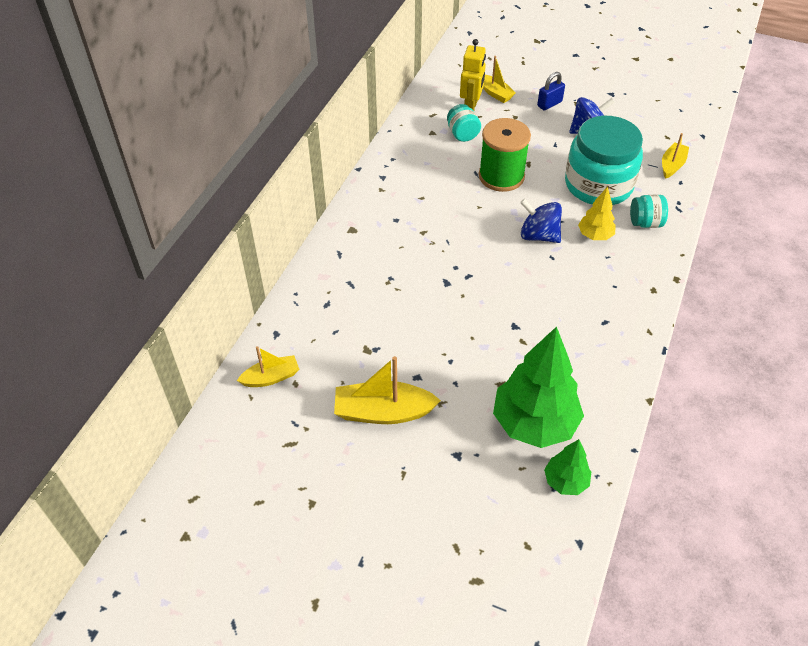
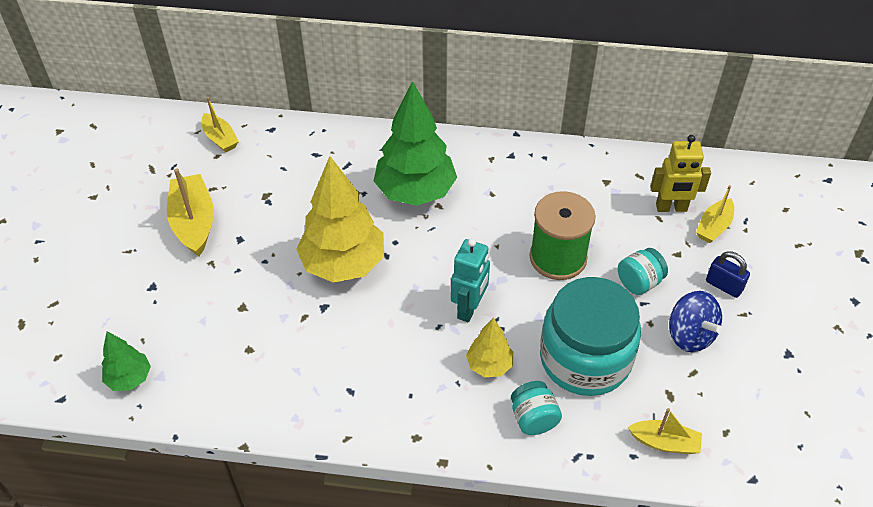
camera: 75 degrees right, 0 degrees up
turquoise jar [447,104,481,142] -> turquoise jar moved to [618,248,668,295]
green tree [493,326,584,448] -> green tree moved to [374,81,457,206]
blue spinning top [520,199,562,243] -> turquoise robot [451,238,490,322]
none -> yellow tree [296,156,384,283]

